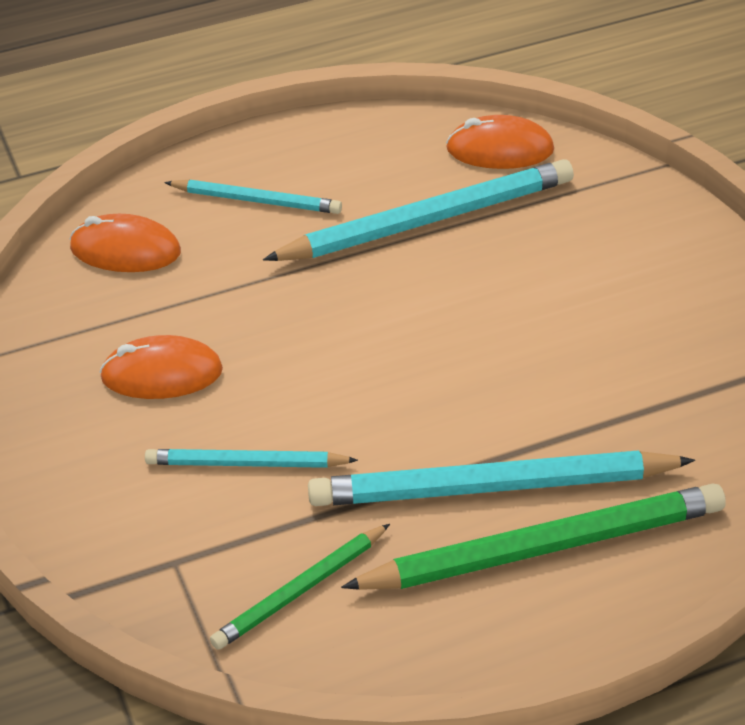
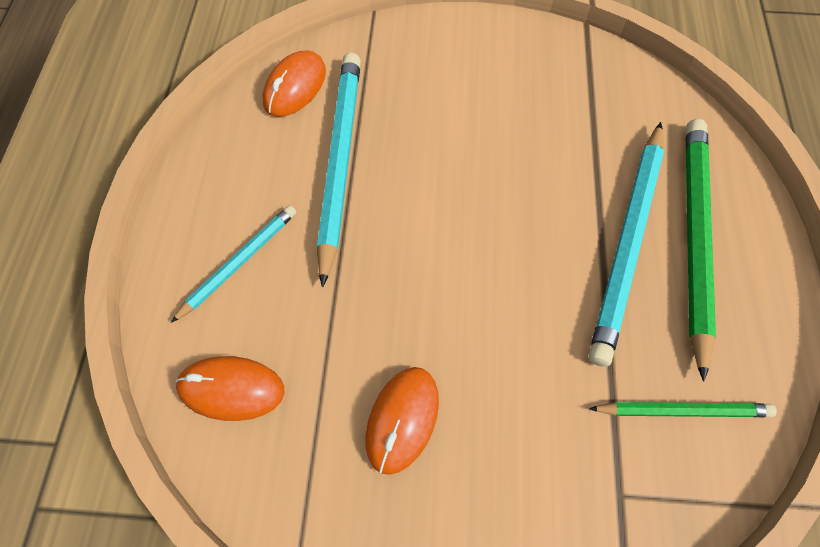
camera: 65 degrees left, 20 degrees up
orange mouse [69,214,181,272] -> orange mouse turned 60 degrees clockwise [175,356,284,421]
turquoise pencil [145,449,358,468] -> none
green pencil [210,524,390,650] -> green pencil turned 75 degrees counterclockwise [589,402,777,417]

